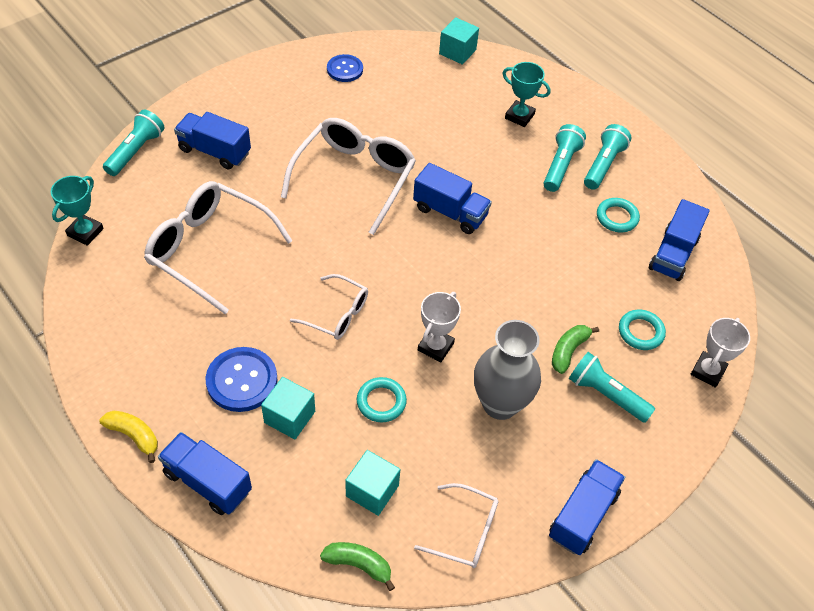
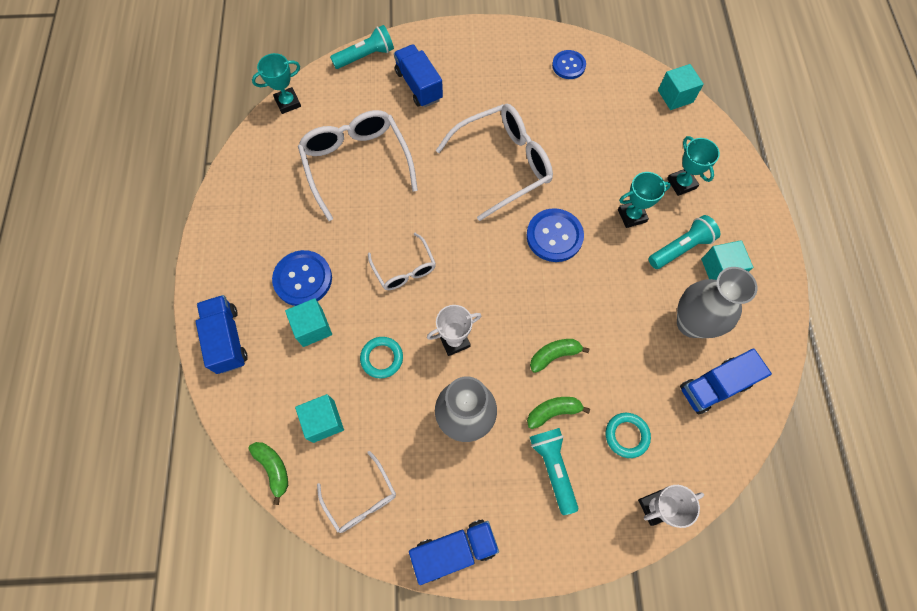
camera: 40 degrees right, 15 degrees up
yellow banana [100,411,158,463] -> none
blue truck [413,163,492,234] -> blue button [526,208,584,262]
turquoise flashlight [584,124,632,190] -> turquoise cube [701,240,753,280]
turquoise ring [597,198,640,232] -> grey vase [677,267,757,338]
none -> green banana [530,339,589,373]
none -> turquoise trophy [618,172,671,228]

